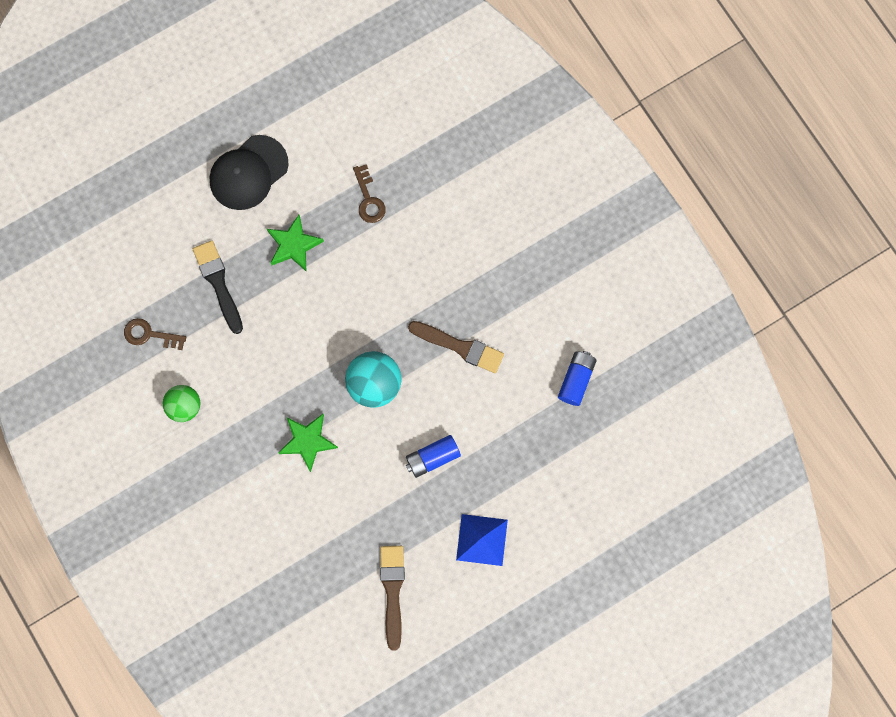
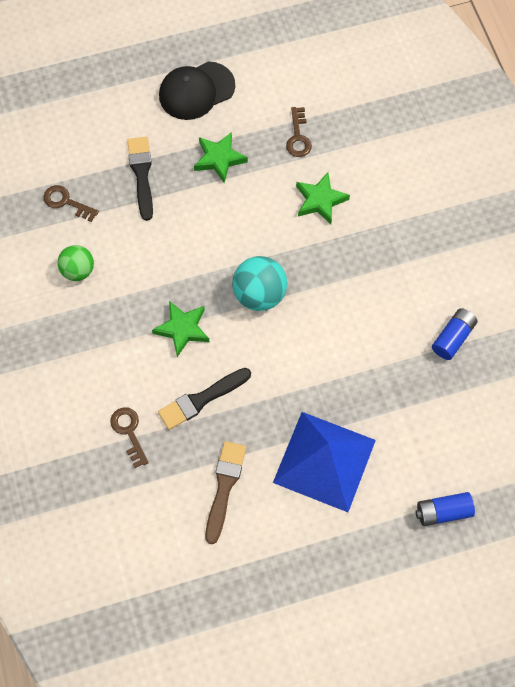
camera: 15 degrees right, 10 degrees down
blue battery [406,435,461,478] -> blue battery moved to [416,492,475,526]
brown brush [408,321,504,373] -> none
blue pyramid [456,514,508,566] -> blue pyramid [273,412,376,512], size x1.71
none -> brown key [110,407,149,468]
none -> black brush [158,368,251,430]
none -> green star [296,172,350,224]

